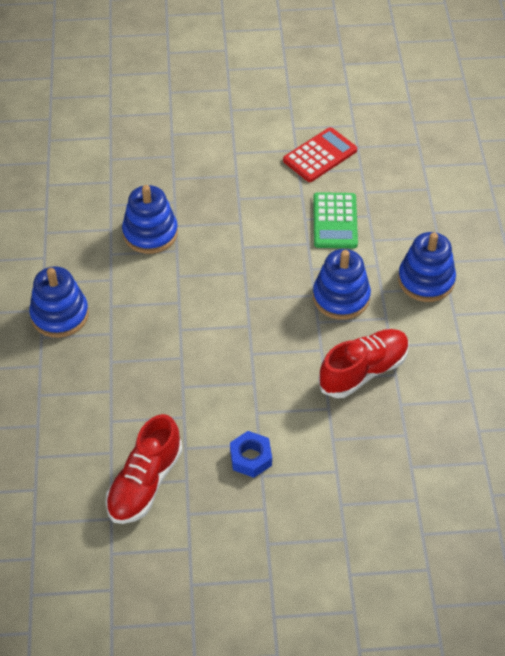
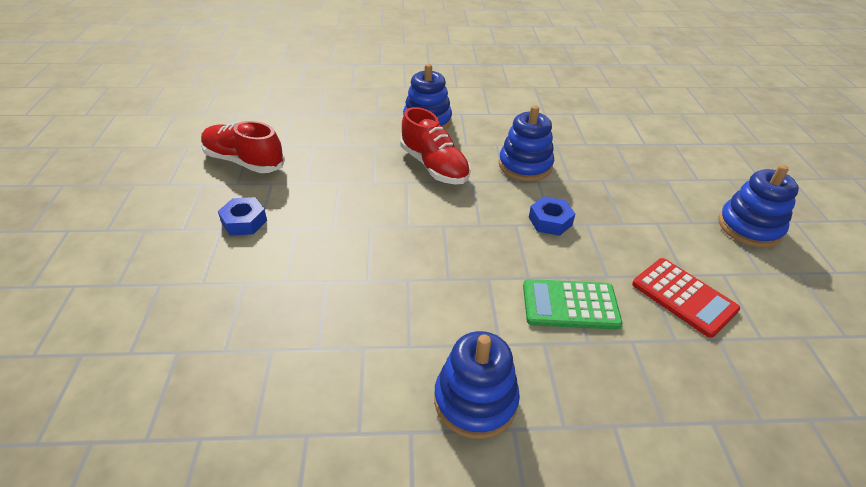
camera: 90 degrees right, 10 degrees down
blue stacking toy [313,249,371,320] -> blue stacking toy moved to [718,165,799,248]
red shoe [318,329,409,398] -> red shoe moved to [400,107,471,185]
none -> blue nut [529,196,575,236]

